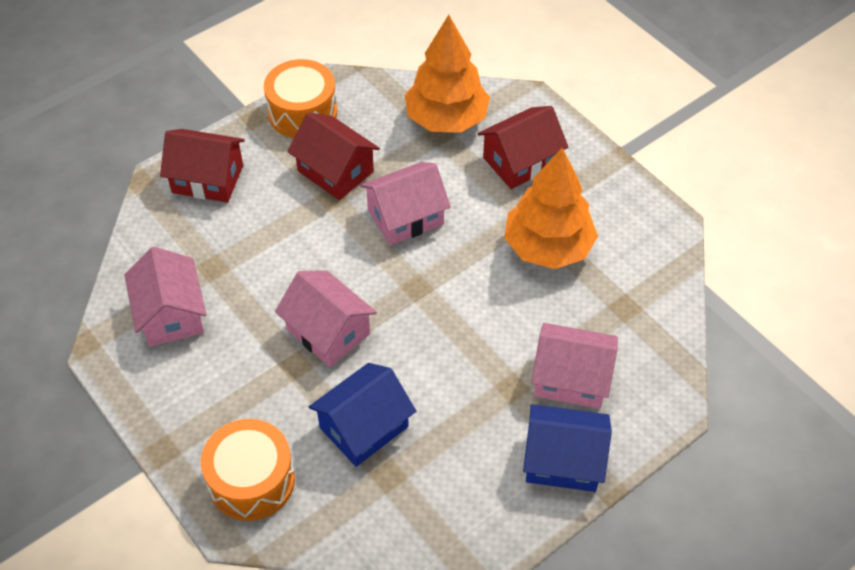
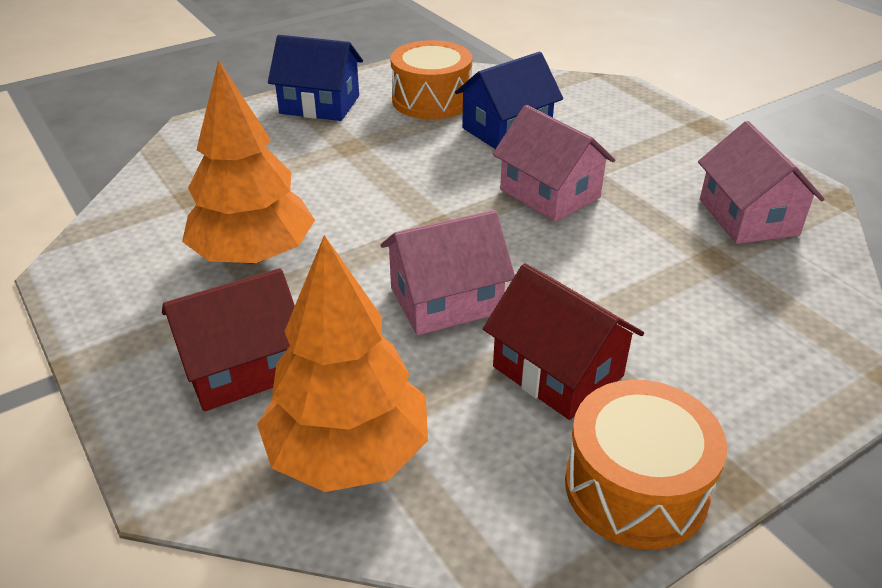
camera: 175 degrees left, 15 degrees down
red house [160,129,245,203] -> none
orange drum [201,419,295,521] -> orange drum moved to [390,40,472,119]
pink house [531,323,618,409] -> none

